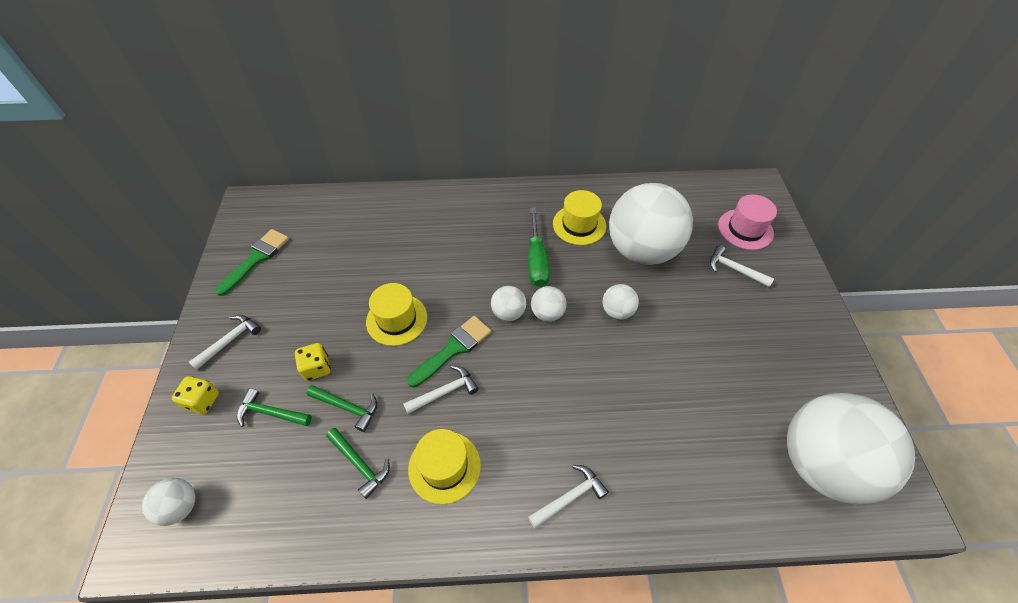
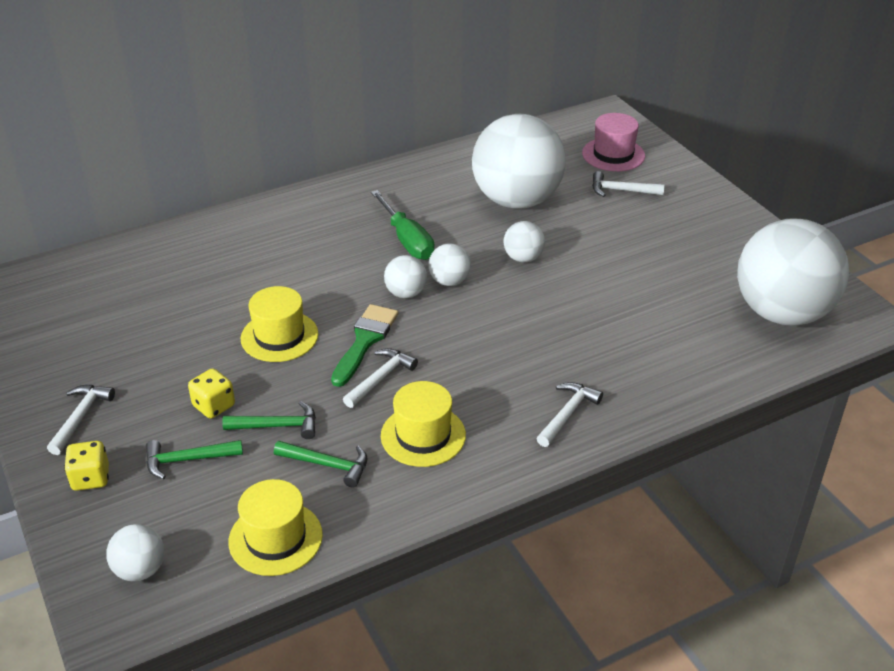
camera: 25 degrees left, 15 degrees down
green brush [215,229,289,296] -> none
yellow hat [553,190,606,245] -> yellow hat moved to [228,479,323,576]

